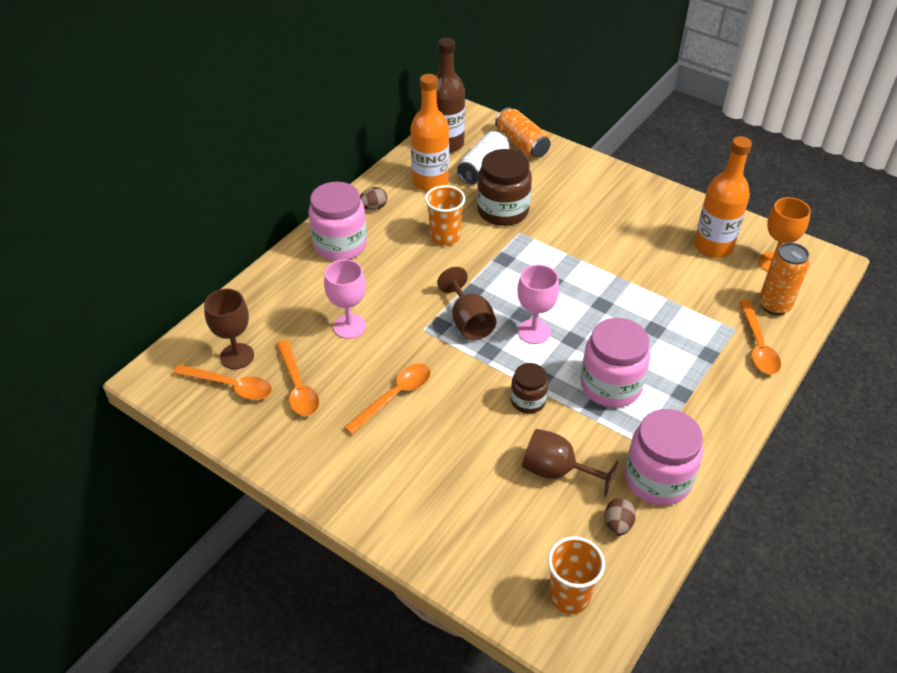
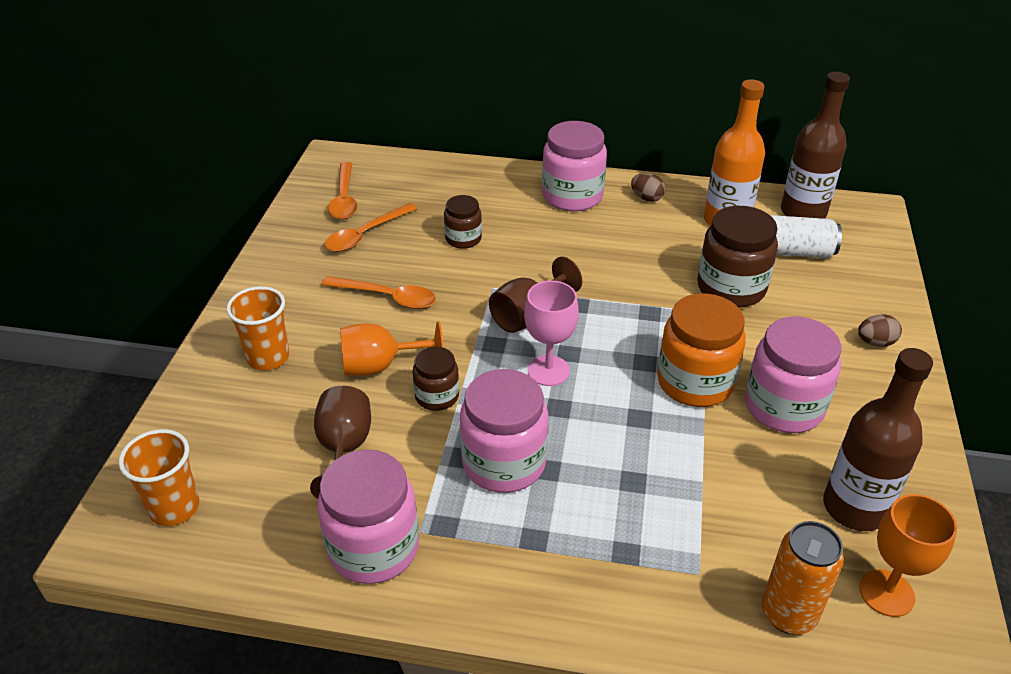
camera: 65 degrees right, 5 degrees down
brown goblet [204,289,254,369] -> none
pink goblet [324,259,366,339] -> brown jar [444,195,482,249]
orange cup [425,185,465,245] -> orange cup moved to [226,286,289,370]
orange can [495,107,551,158] -> none
brown egg [604,498,636,536] -> brown egg moved to [858,315,902,347]
orange bottle [694,136,752,258] -> brown bottle [823,348,933,531]
orange spoon [739,300,781,374] -> none
none -> orange goblet [340,322,444,376]
none -> orange jar [657,293,746,407]
none -> pink jar [745,317,841,433]

